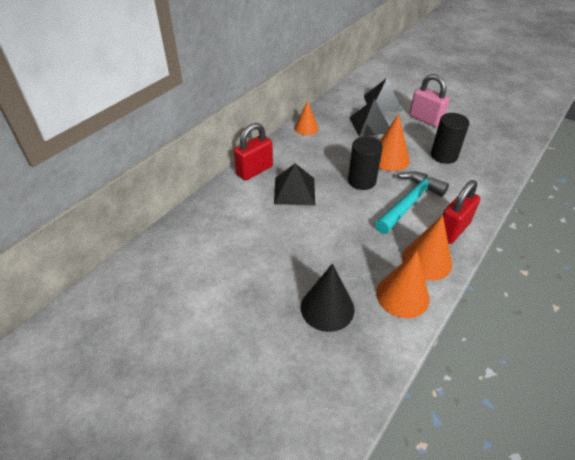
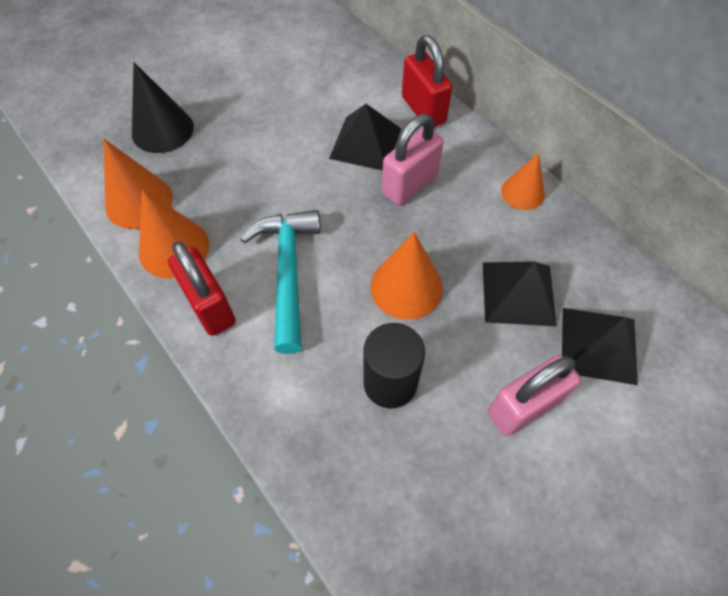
camera: 105 degrees right, 15 degrees up
black cylinder [348,137,383,190] -> none
turquoise hammer [375,171,449,234] -> turquoise hammer turned 150 degrees counterclockwise [241,210,321,354]
none -> pink padlock [382,114,444,205]

